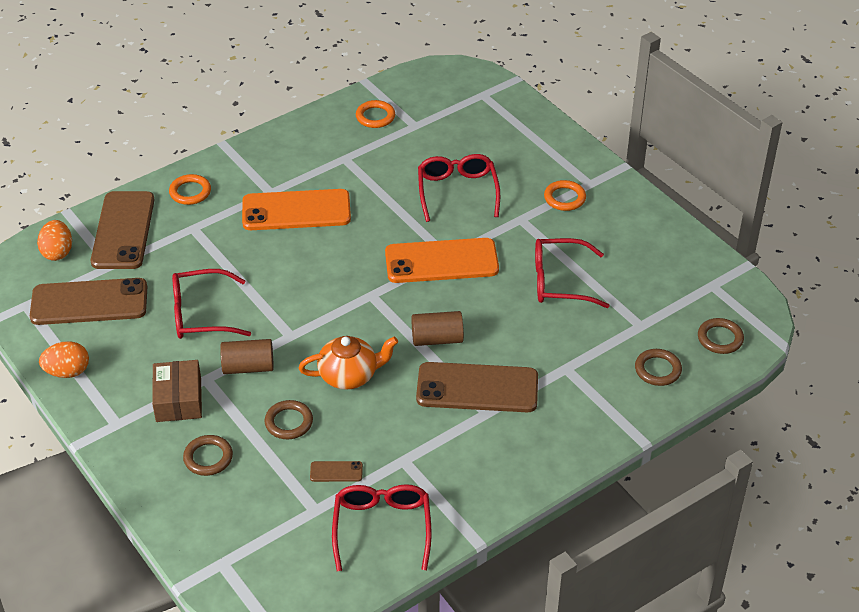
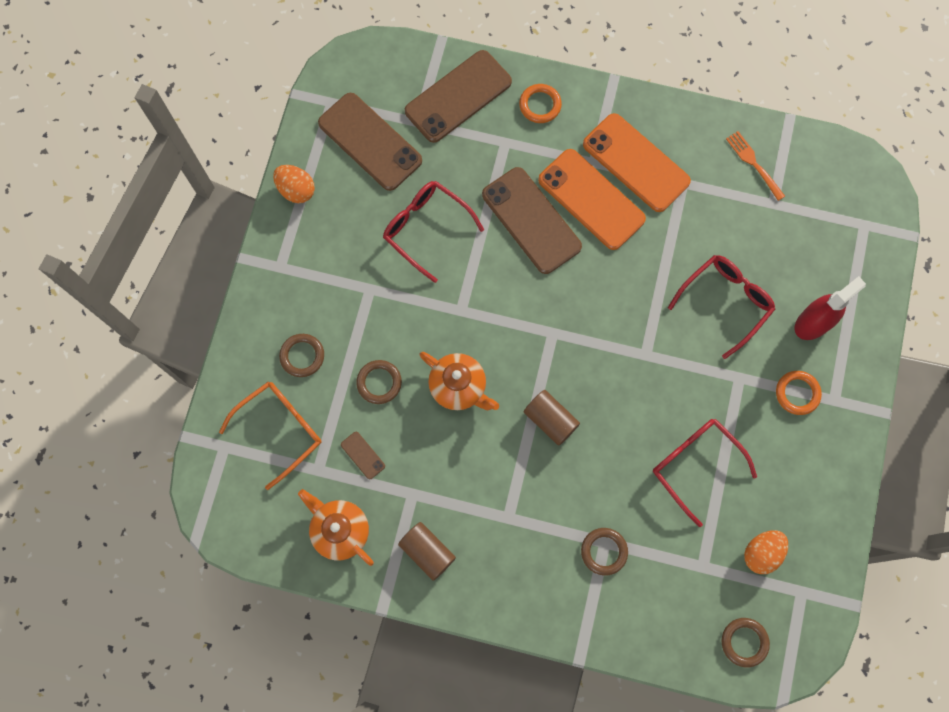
camera: 50 degrees right, 30 degrees up
orange egg [37,220,72,261] -> orange egg moved to [744,530,788,574]
brown box [152,360,202,422] -> none
brown cylinder [220,339,274,374] -> brown cylinder moved to [398,522,456,581]
red glasses [332,484,432,571] -> orange teapot [298,489,374,566]
orange ring [356,100,395,128] -> orange fork [726,131,785,201]
orange phone [385,238,499,283] -> orange phone moved to [583,113,691,212]
brown phone [416,362,538,412] -> brown phone moved to [482,167,582,274]
brown ring [635,349,682,386] -> brown ring moved to [581,528,628,576]
none -> orange glasses [219,382,322,490]
none -> red spray bottle [795,276,866,340]

